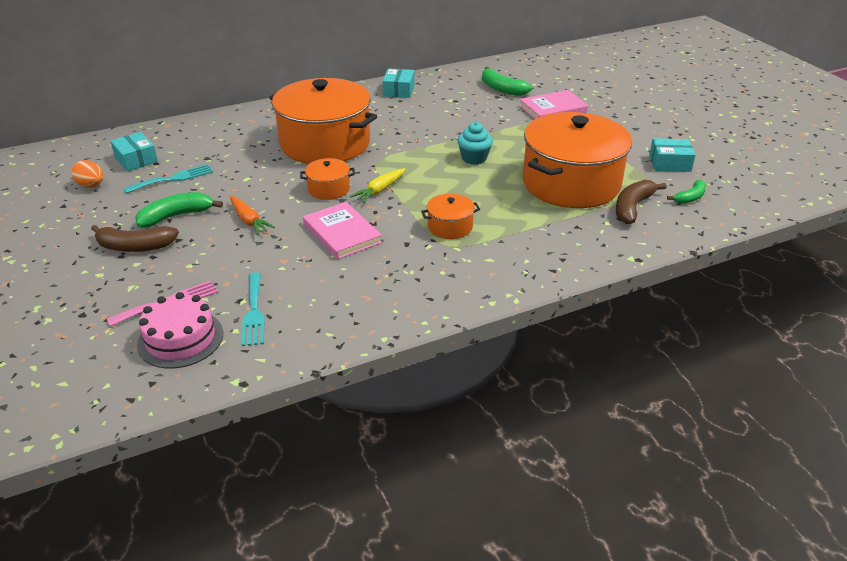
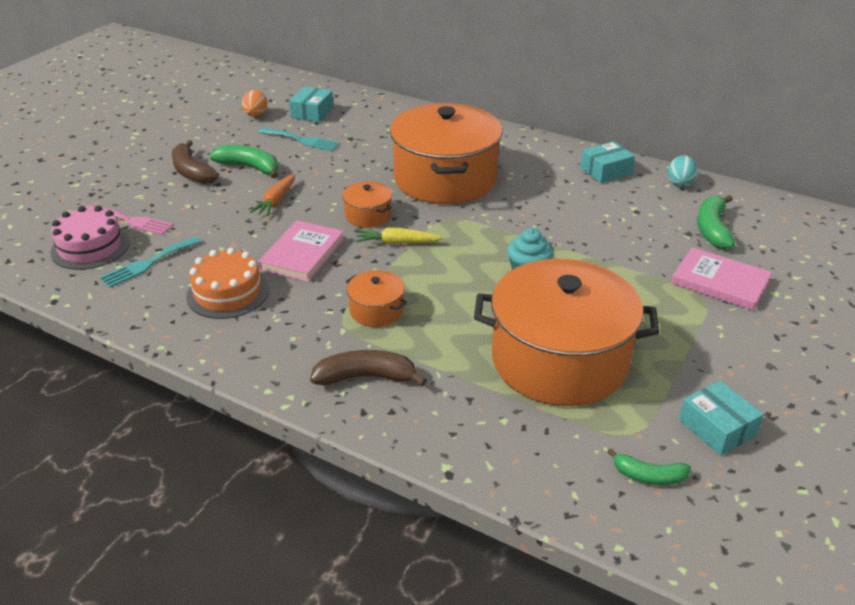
camera: 55 degrees right, 0 degrees up
brown banana [616,180,667,224] -> brown banana moved to [310,350,427,386]
none -> orange cake [186,248,269,319]
none -> turquoise egg [668,155,698,187]

